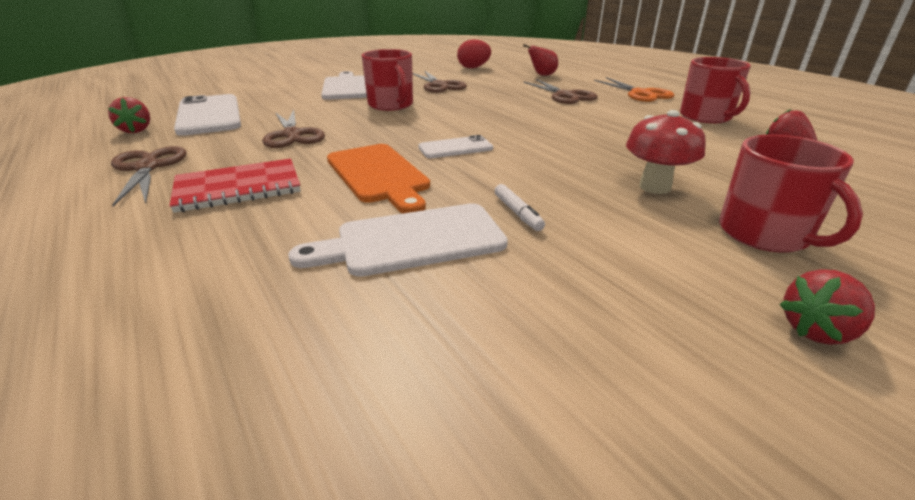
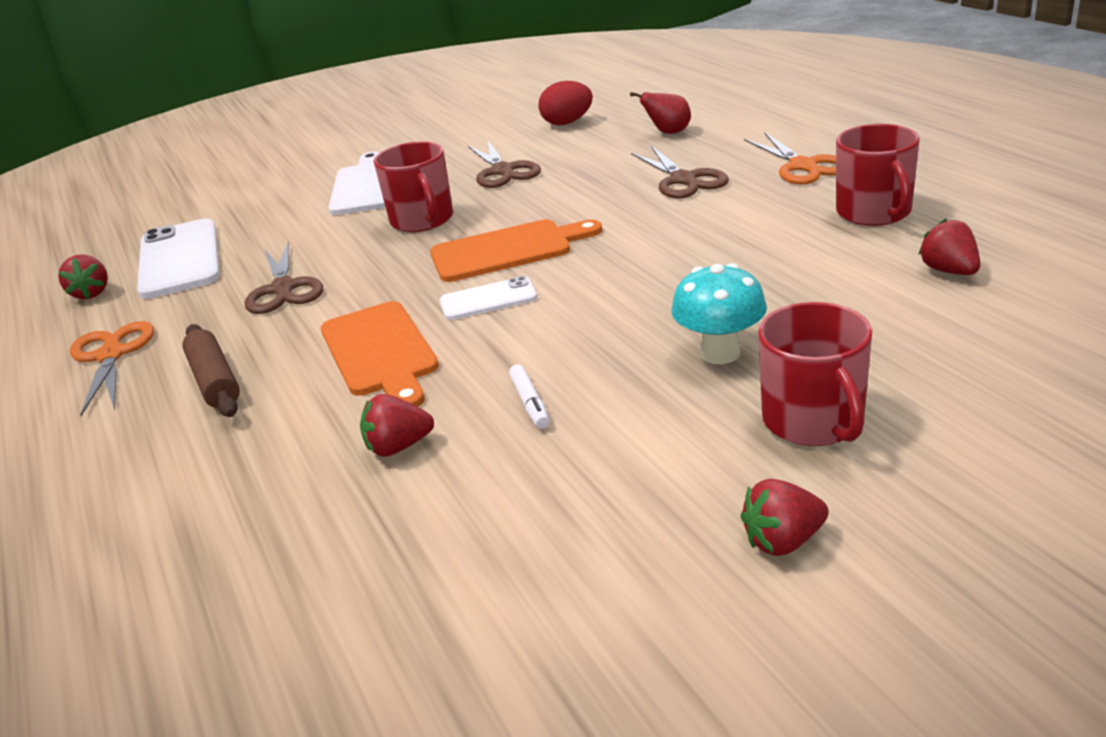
camera: 10 degrees right, 0 degrees up
brown scissors [111,146,186,206] -> orange scissors [70,321,154,416]
red notebook [169,158,301,213] -> brown rolling pin [182,324,240,417]
white cutting board [288,203,508,277] -> red strawberry [360,394,434,457]
red mushroom [626,110,706,194] -> turquoise mushroom [671,263,767,364]
none -> orange cutting board [430,219,602,282]

